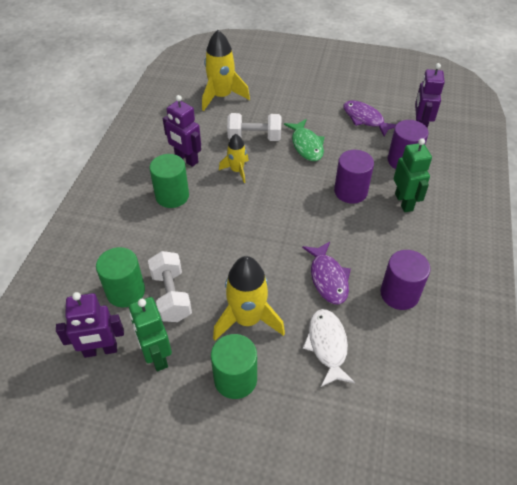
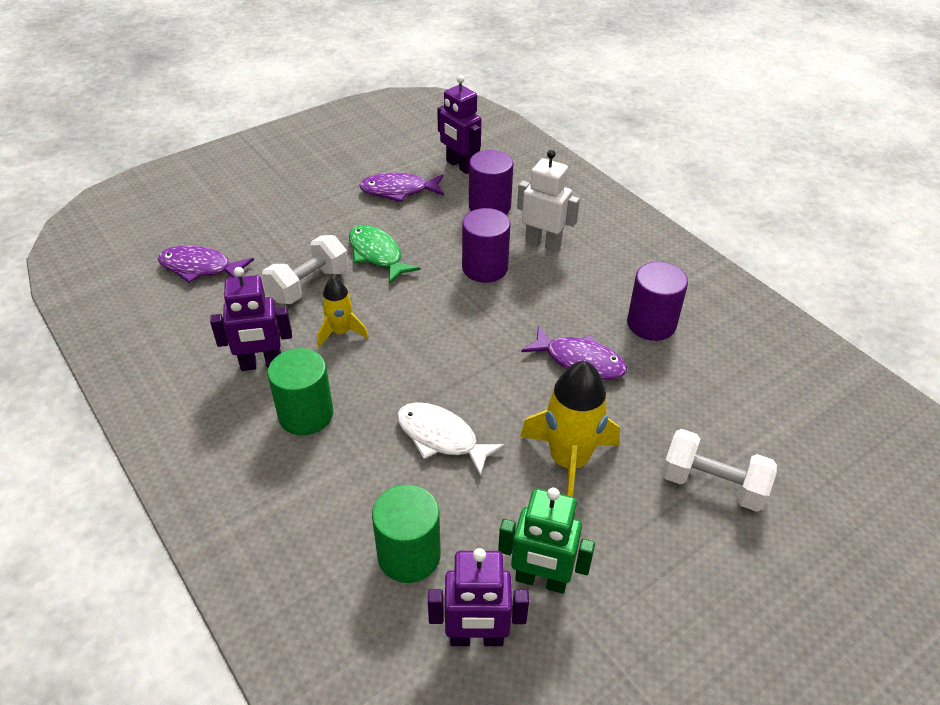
camera: 50 degrees left, 5 degrees down
purple robot [56,292,124,358] -> purple robot turned 60 degrees clockwise [428,548,529,646]
white dumbbell [148,251,192,322] -> white dumbbell moved to [662,429,777,512]
yellow rocket [202,30,250,111] -> purple fish [158,245,254,283]
green cylinder [211,334,257,399] -> none
green fish [284,119,324,161] -> green fish turned 150 degrees counterclockwise [349,225,420,284]
white fish [303,309,355,387] -> white fish moved to [397,402,506,477]
green robot [394,138,432,212] -> white robot [517,150,580,252]

